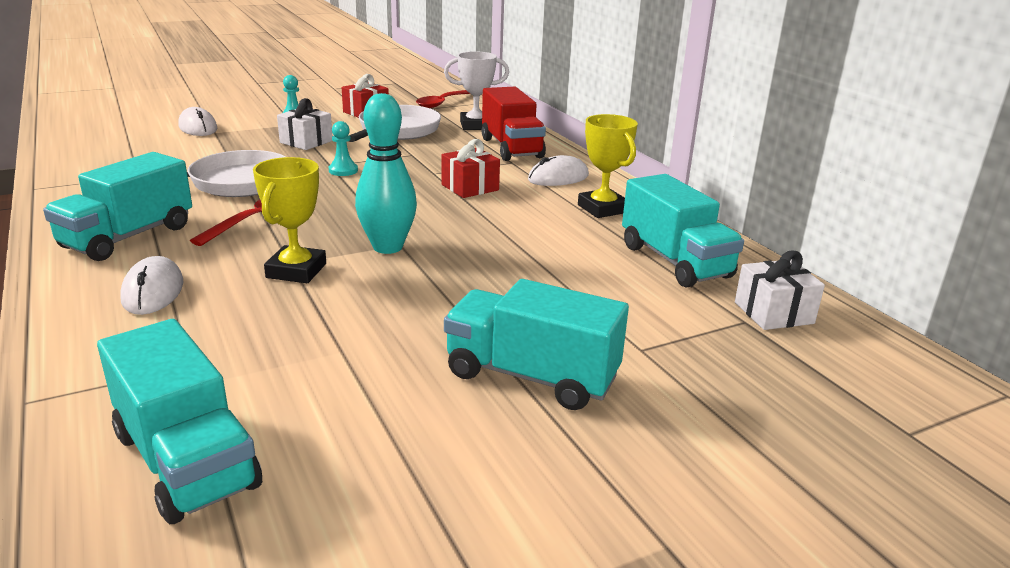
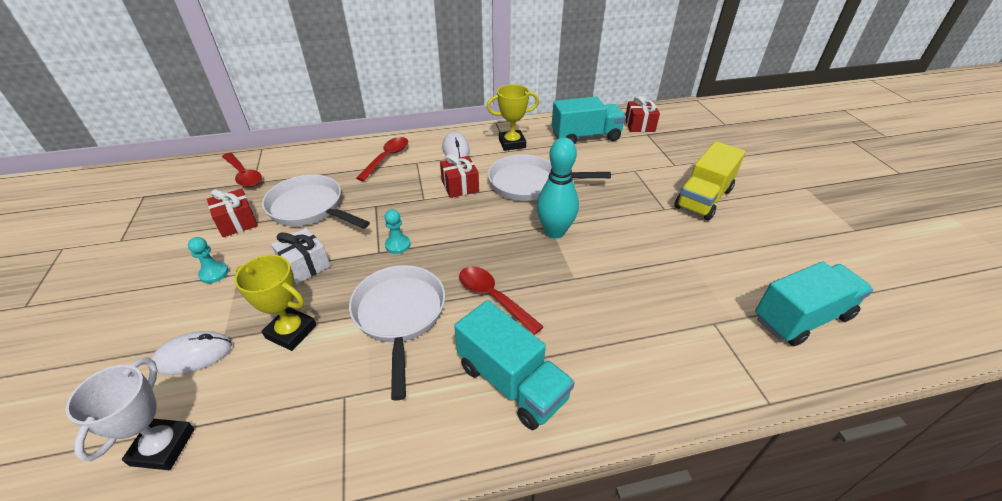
camera: 75 degrees left, 15 degrees up
white mouse [120,256,184,315] -> none
yellow trophy [253,157,326,283] -> yellow trophy moved to [234,255,316,351]
white trophy [444,51,509,130] -> white trophy moved to [66,358,194,470]
turquoise truck [444,279,629,410] -> yellow truck [674,141,746,220]
red truck [482,87,546,161] -> red spoon [356,137,408,181]
white gift [735,251,825,330] -> red gift [625,95,660,132]
none -> white pan [488,154,611,201]

